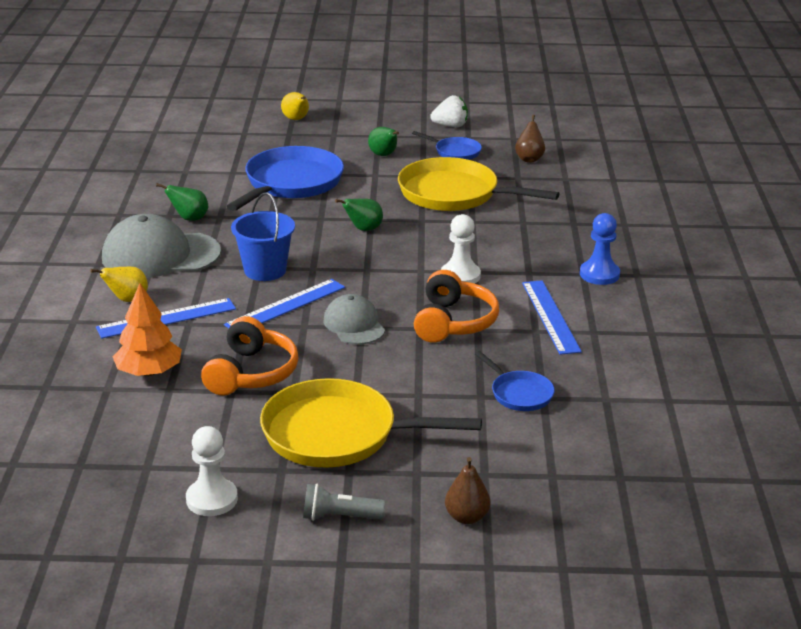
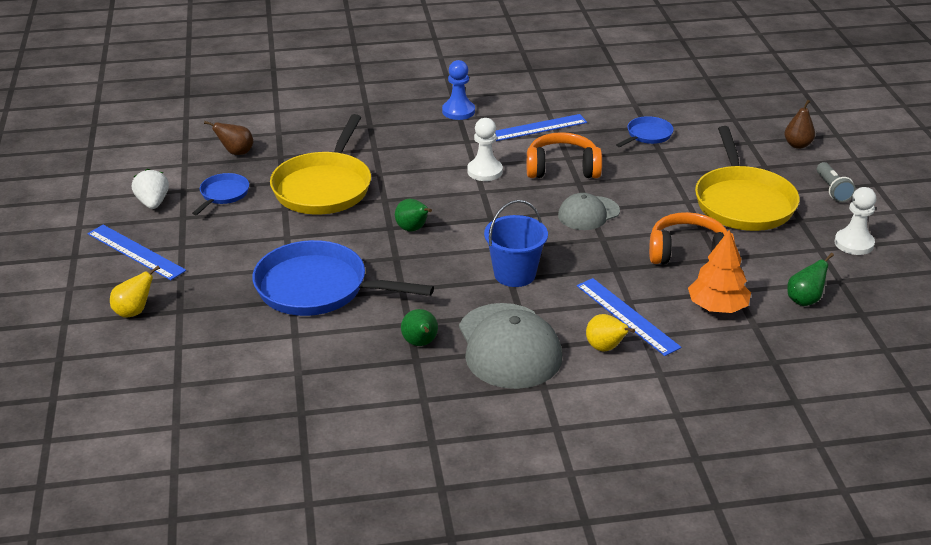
camera: 100 degrees left, 5 degrees up
blue ruler [224,279,345,328] -> blue ruler moved to [88,225,186,280]
green pear [368,127,399,156] -> green pear moved to [787,253,834,306]

